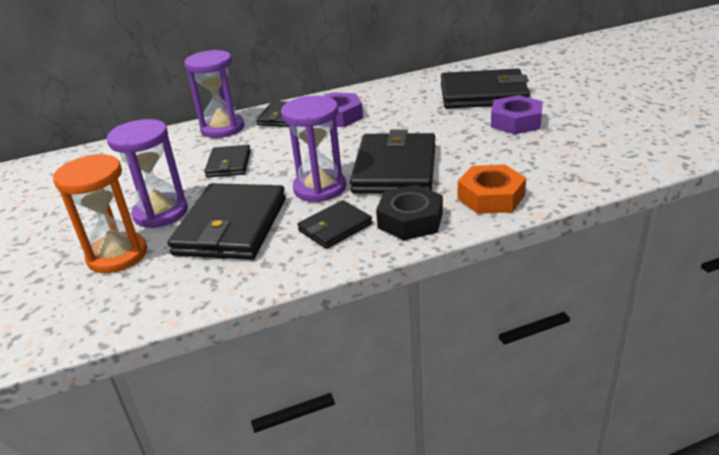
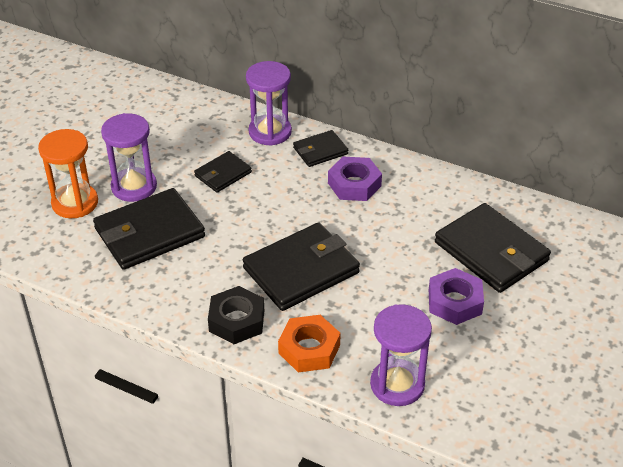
camera: 45 degrees right, 10 degrees up
purple hourglass [281,96,346,202] -> purple hourglass moved to [370,304,432,406]
black wallet [297,200,372,249] -> none

